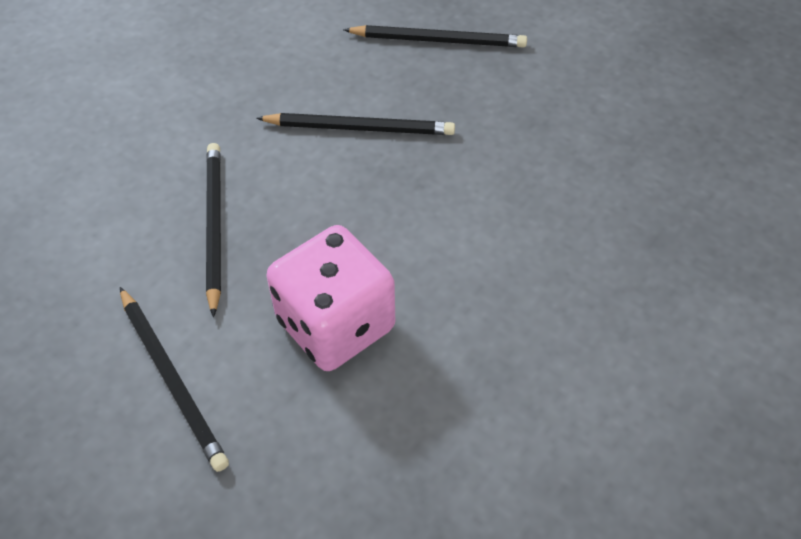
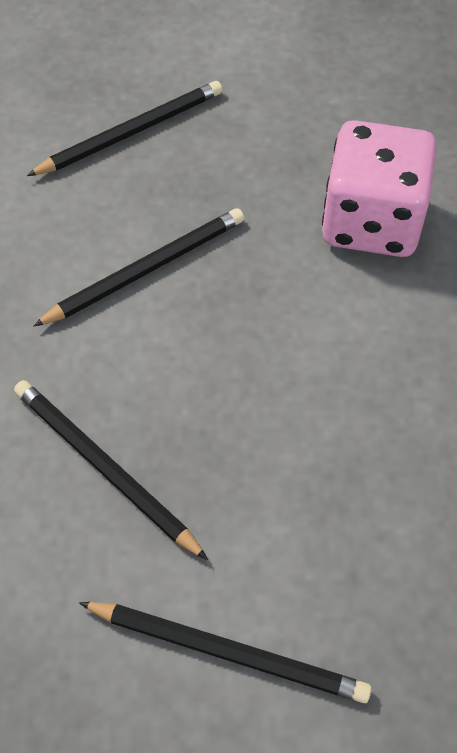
camera: 40 degrees left, 5 degrees up
pink dice [266,225,395,371] -> pink dice moved to [322,120,437,257]

